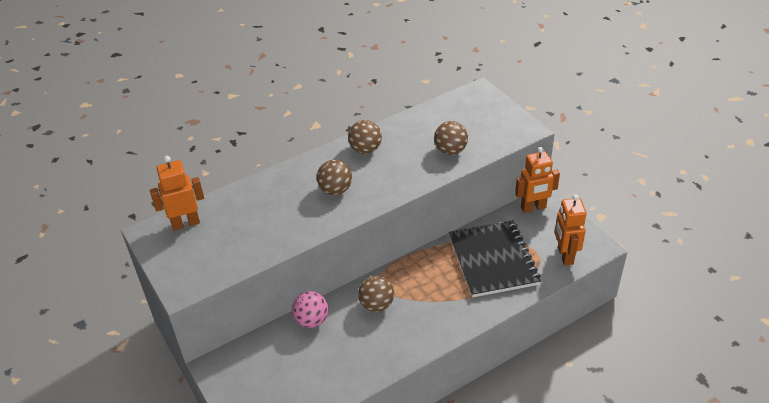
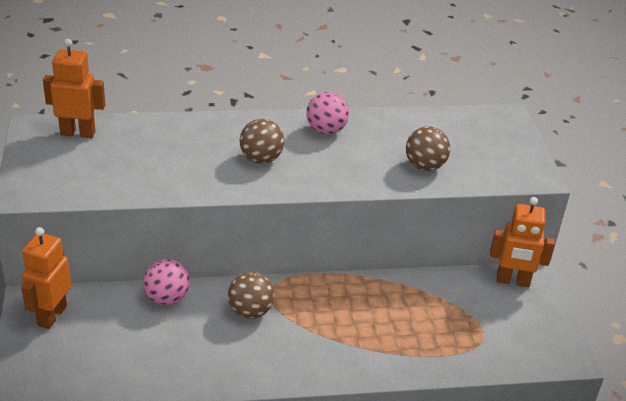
camera: 20 degrees right, 5 degrees down
brown ball [348,120,382,154] -> pink ball [306,92,349,135]
black notebook [449,220,541,298] -> none
orange robot [555,194,586,265] -> orange robot moved to [21,227,71,329]

